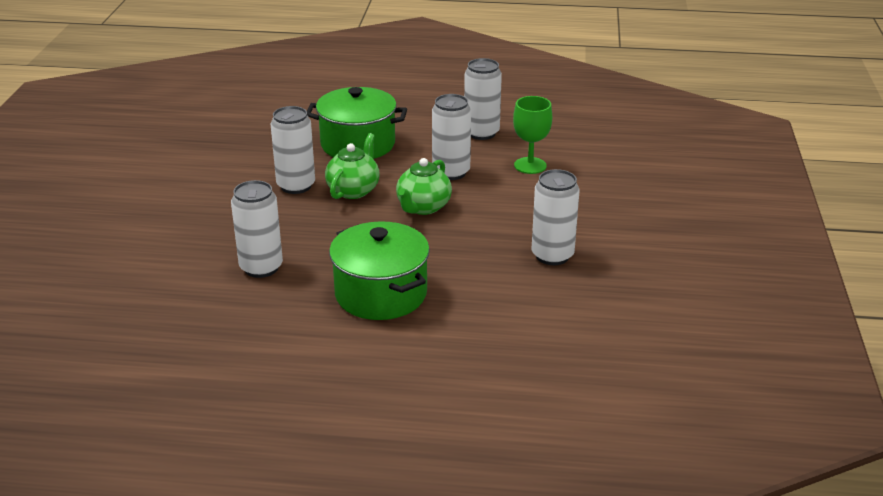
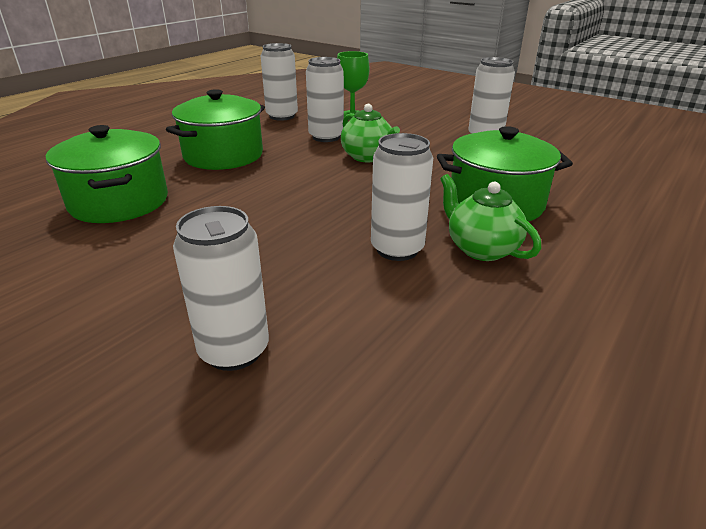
camera: 60 degrees left, 0 degrees up
white can [271,106,315,194] -> white can moved to [173,206,269,371]
green teapot [325,133,380,199] -> green teapot moved to [440,174,541,261]
none -> green pot [46,125,168,223]

